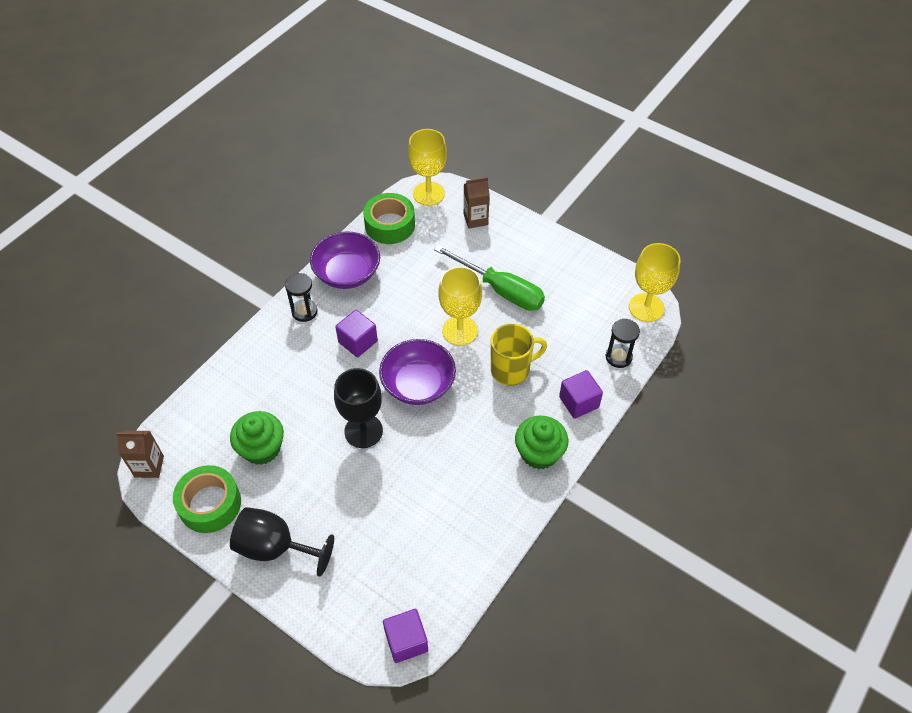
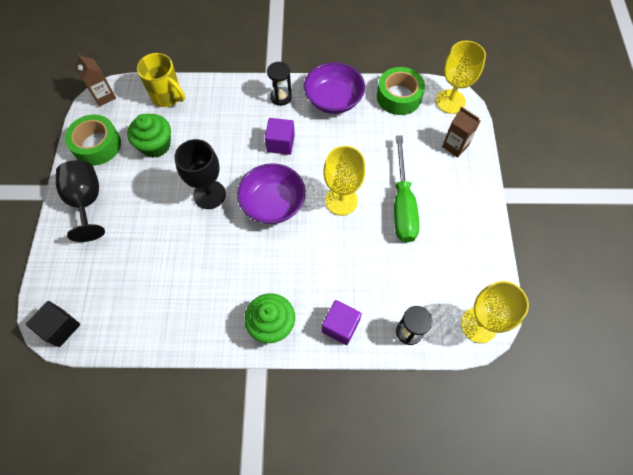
camera: 55 degrees right, 10 degrees up
purple cube [383,609,428,663] -> black cube [26,301,80,347]
yellow mug [491,324,547,386] -> yellow mug moved to [137,53,185,107]

